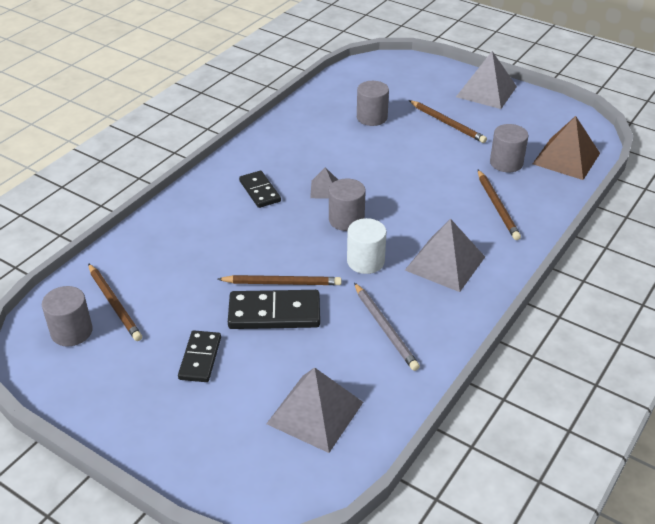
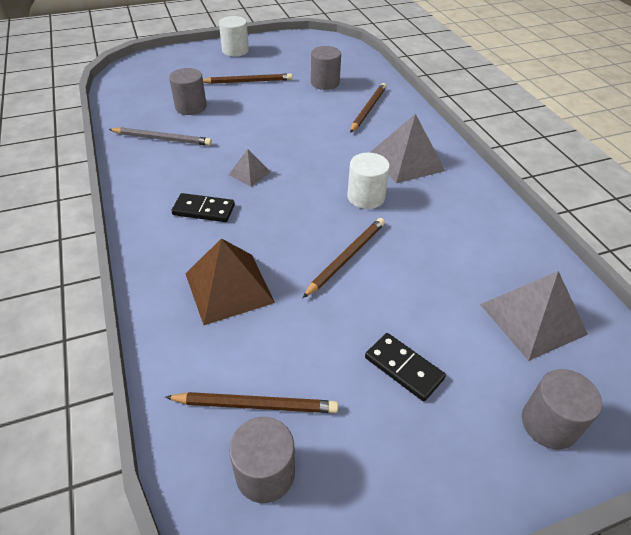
camera: 55 degrees left, 5 degrees up
black domino [228,290,320,329] -> none
grey cylinder [329,178,366,231] -> grey cylinder moved to [522,369,602,450]
grey pencil [354,283,420,371] -> grey pencil moved to [109,127,212,146]
grey pyramid [456,51,517,109] -> white cylinder [219,16,249,57]
brown pencil [478,170,521,240] -> brown pencil turned 90 degrees counterclockwise [350,83,387,133]
brown pyramid [533,116,600,180] -> brown pyramid moved to [185,238,275,325]

